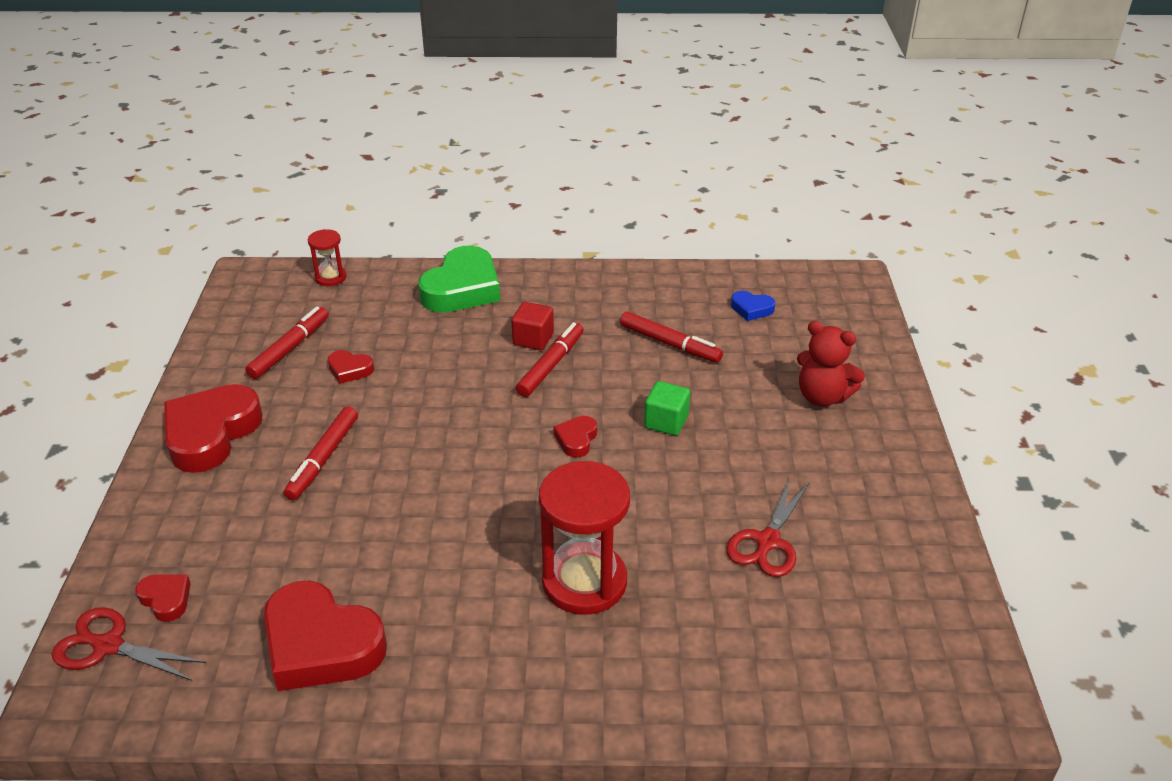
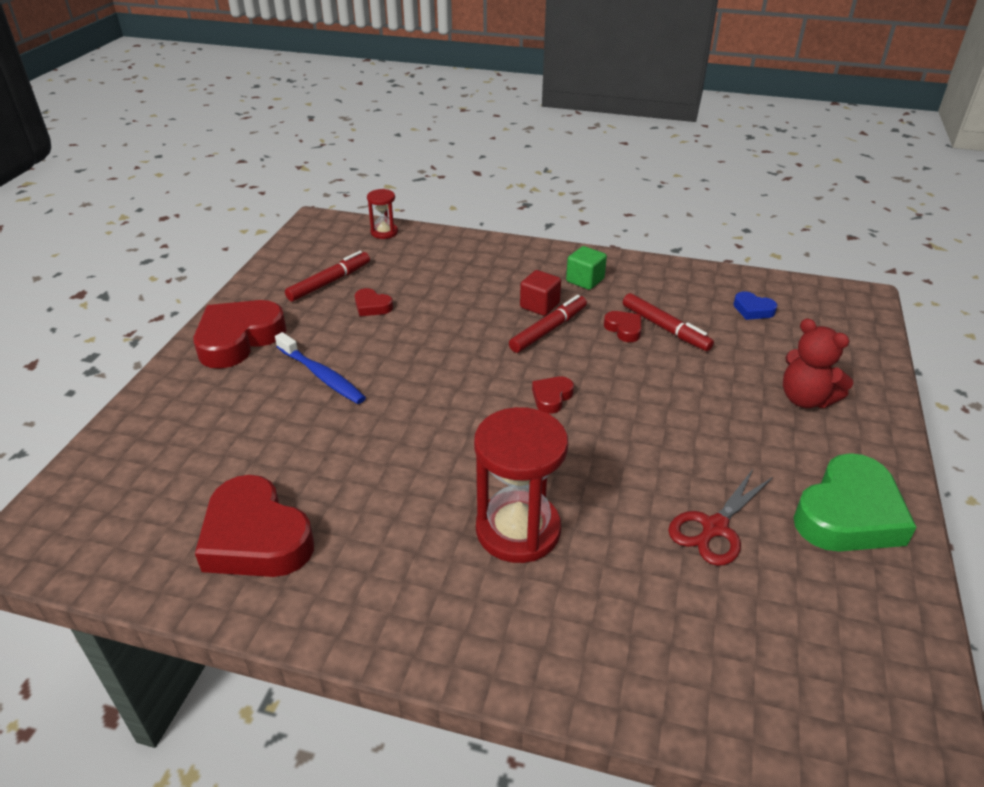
camera: 15 degrees right, 0 degrees up
red scissors [52,607,206,681] -> none
red heart [135,574,191,622] -> red heart moved to [604,311,641,342]
red marker [284,406,358,500] -> blue toothbrush [275,332,366,404]
green heart [418,245,500,313] -> green heart moved to [793,453,917,552]
green cube [644,381,690,436] -> green cube moved to [566,246,607,290]

